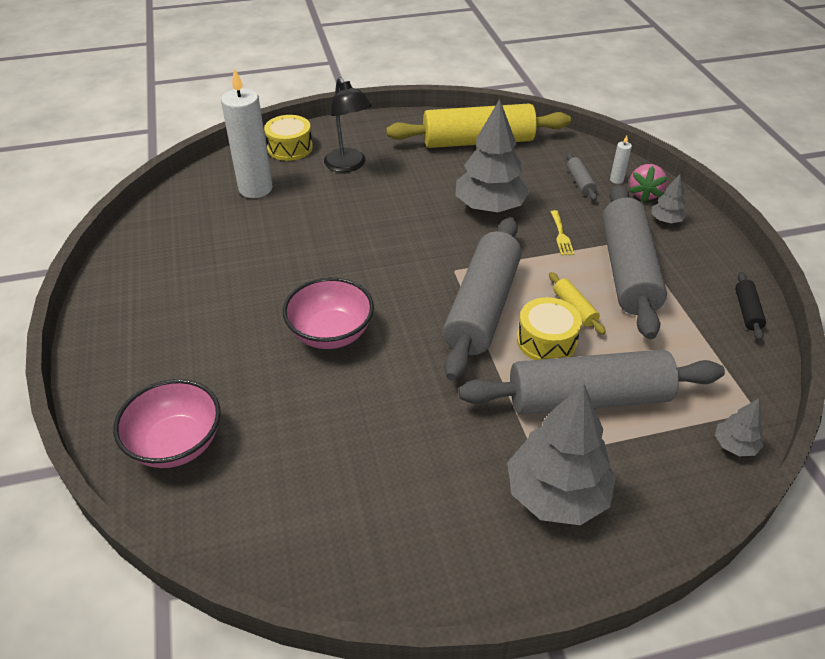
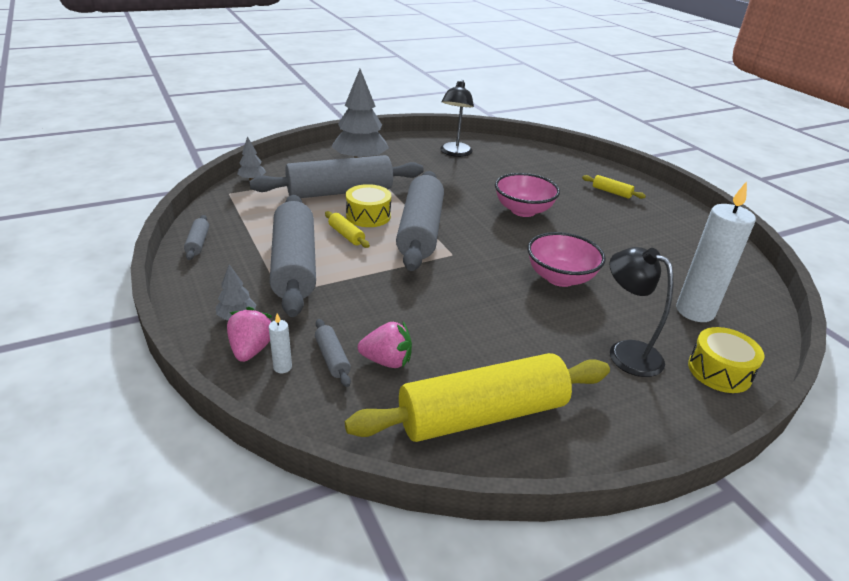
camera: 165 degrees right, 10 degrees down
pink bowl [113,379,221,468] -> pink bowl moved to [527,232,606,287]
grey tree [455,99,530,212] -> none
yellow fork [551,210,574,255] -> none
black rolling pin [735,272,766,341] -> grey rolling pin [184,215,209,260]
none -> pink strawberry [358,322,412,368]
none -> black lamp [440,79,474,157]
none -> yellow rolling pin [582,175,646,199]

